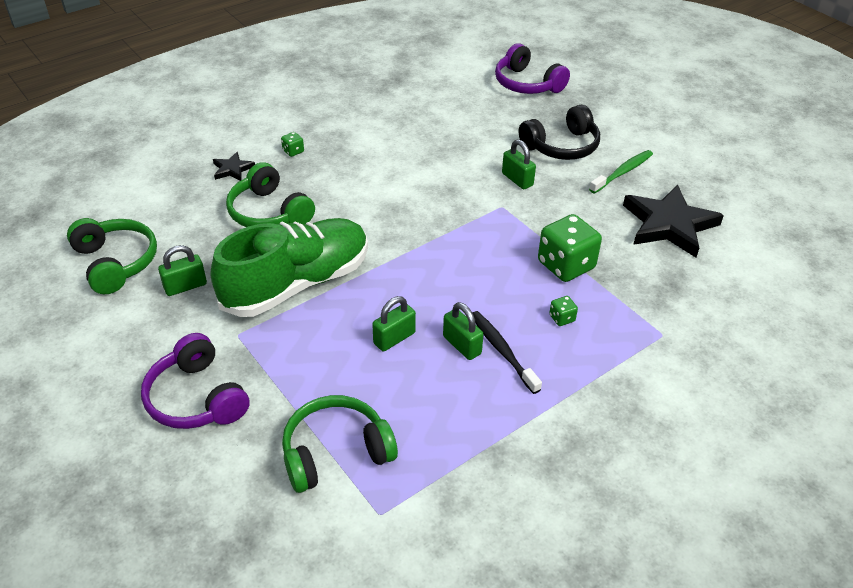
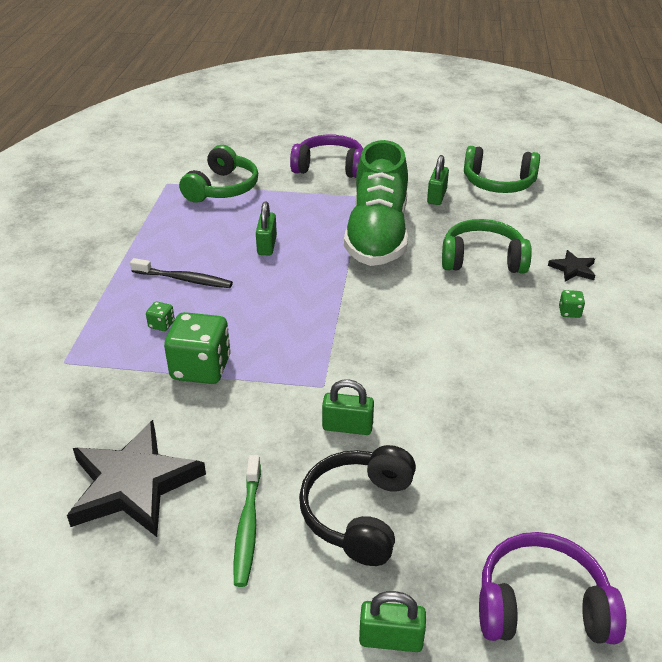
camera: 135 degrees right, 5 degrees down
green padlock [443,302,484,360] -> green padlock moved to [359,591,426,652]

